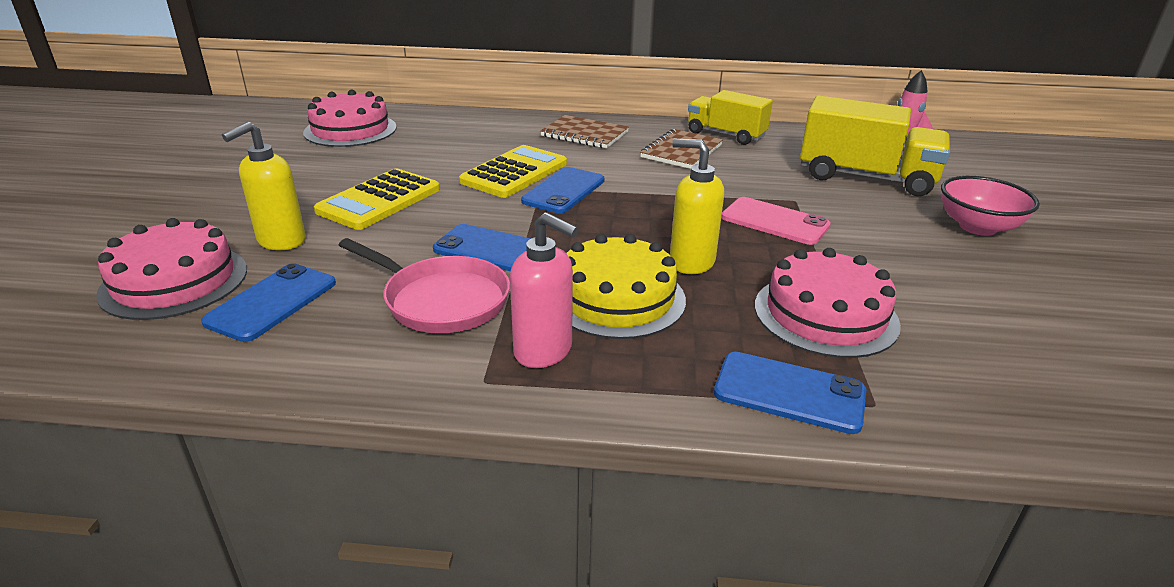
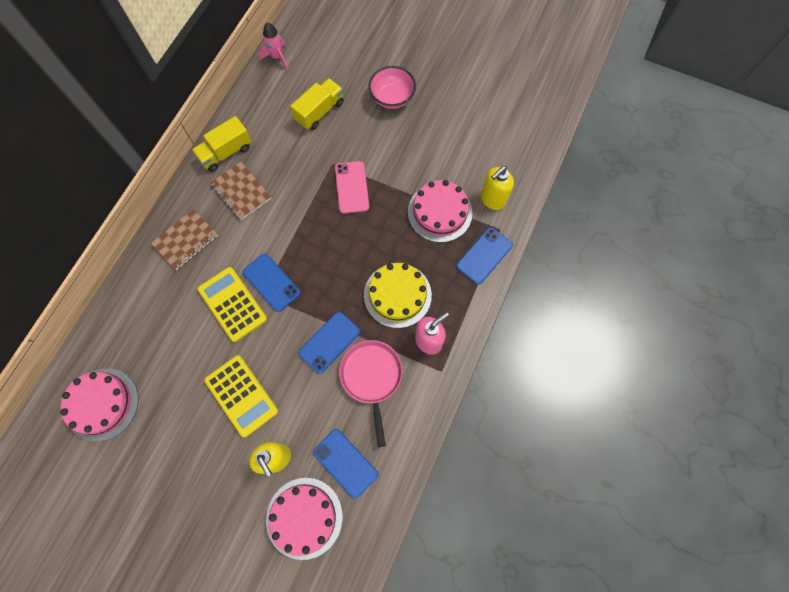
camera: 70 degrees left, 40 degrees up
pink pan [339,238,510,333] -> pink pan turned 60 degrees counterclockwise [339,340,403,447]
yellow soap dispenser [670,139,724,274] -> yellow soap dispenser moved to [481,166,514,210]
pink phone [721,197,831,245] -> pink phone turned 60 degrees counterclockwise [335,161,369,214]
yellow truck [800,96,950,196] -> yellow truck [290,78,344,130], size x0.66

